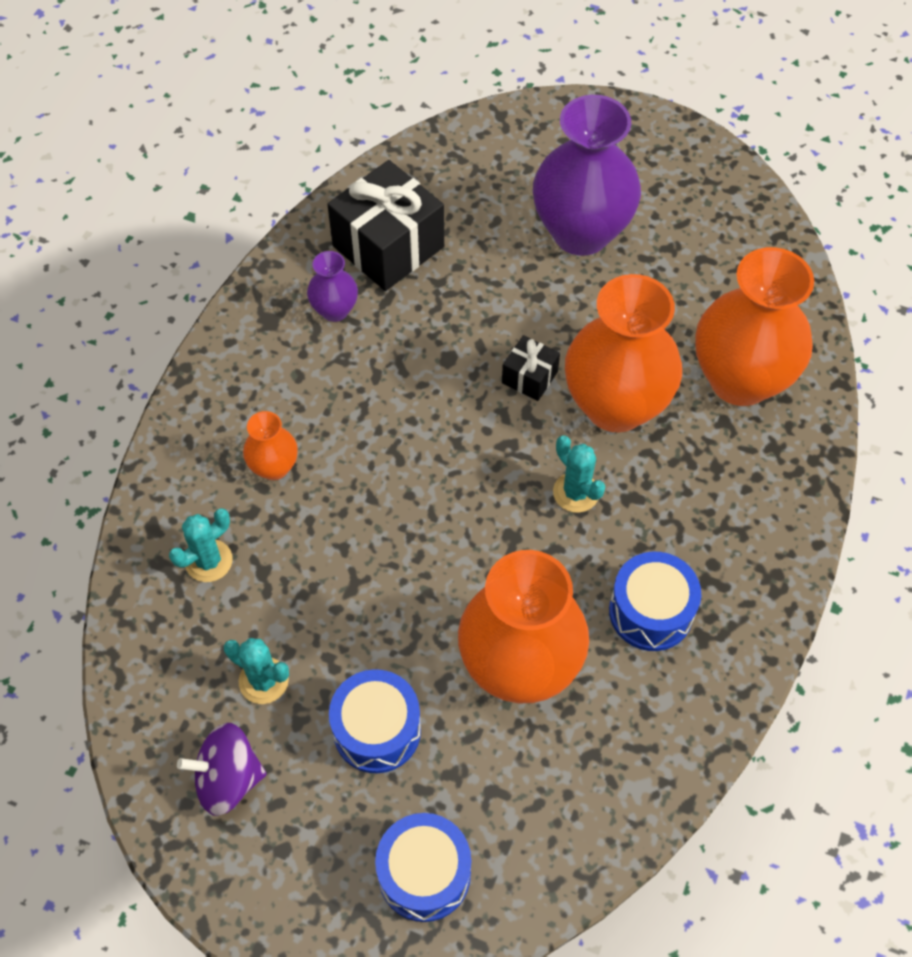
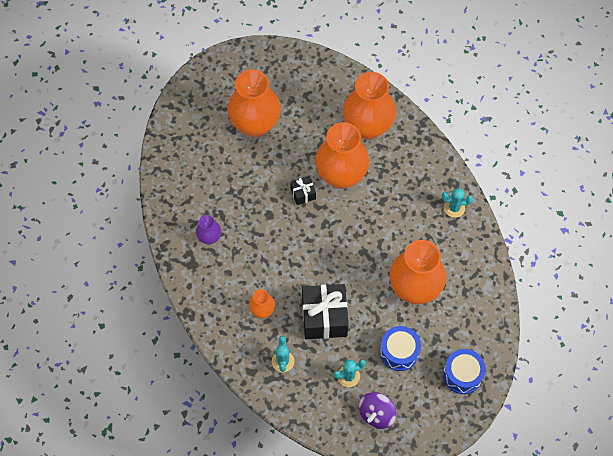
camera: 50 degrees left, 5 degrees up
black gift [327,160,444,291] -> black gift moved to [302,284,349,339]
purple vase [533,95,641,256] -> orange vase [227,69,281,137]
turquoise cactus [553,436,606,513] -> turquoise cactus moved to [442,188,473,218]
blue drum [609,552,701,651] -> none

